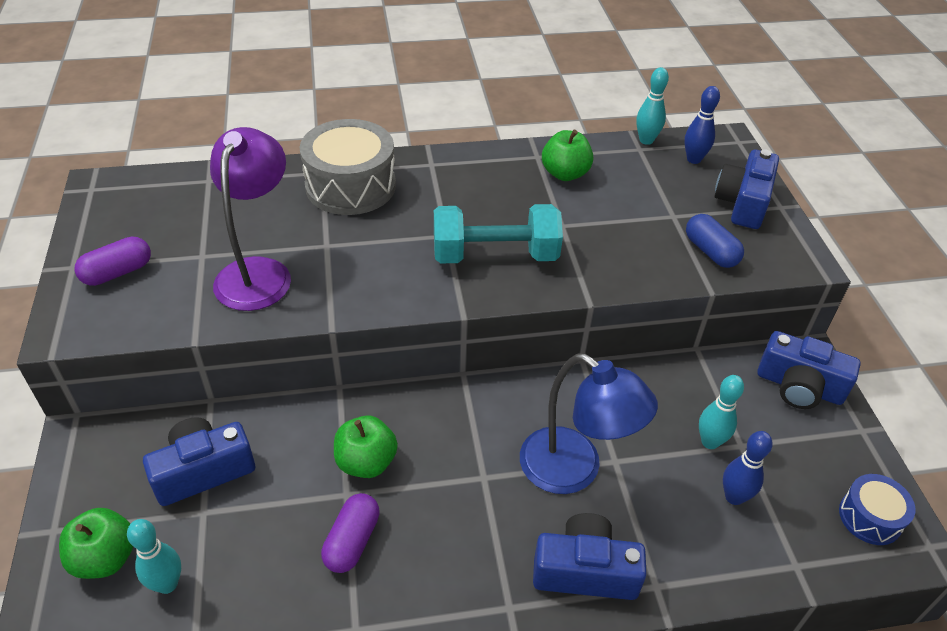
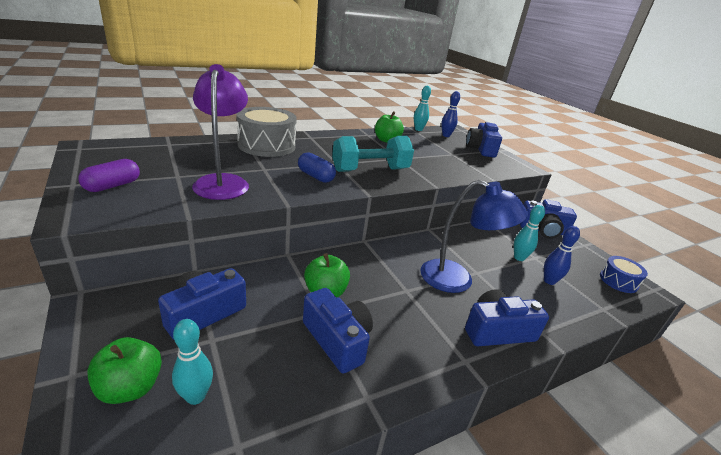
camera: 20 degrees left, 15 degrees down
purple capsule [321,493,380,573] -> blue camera [303,288,373,374]
blue capsule [686,214,744,268] -> blue capsule moved to [298,152,336,183]

